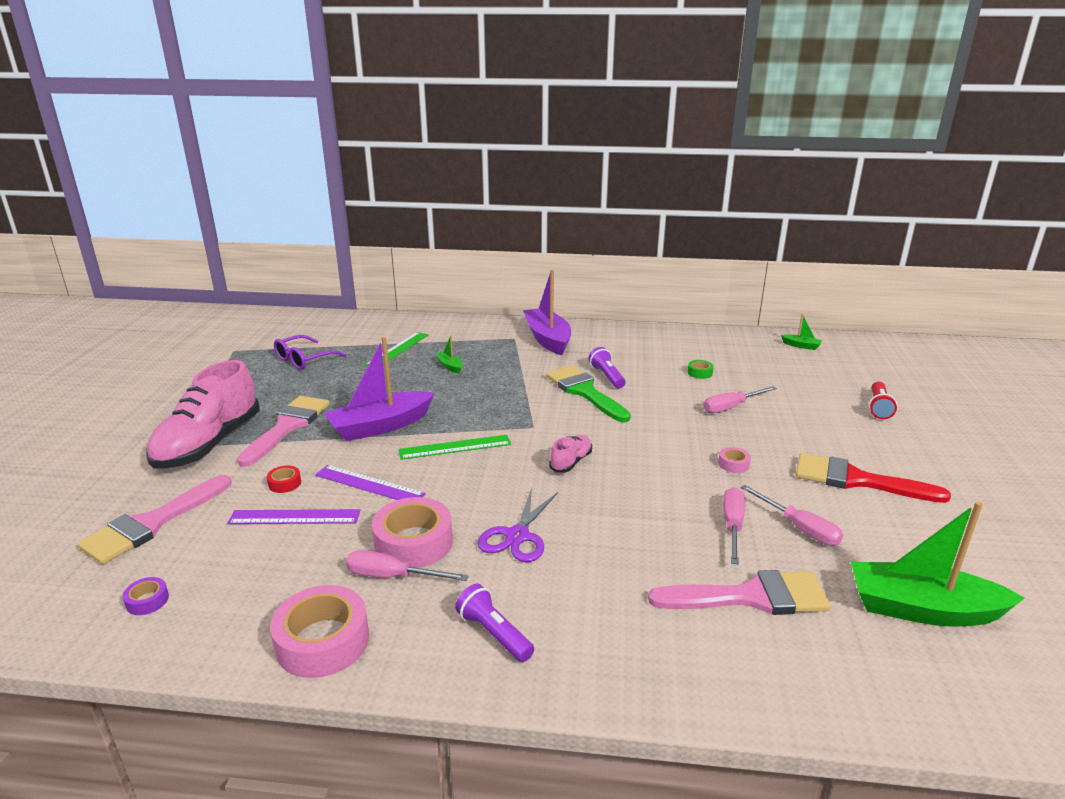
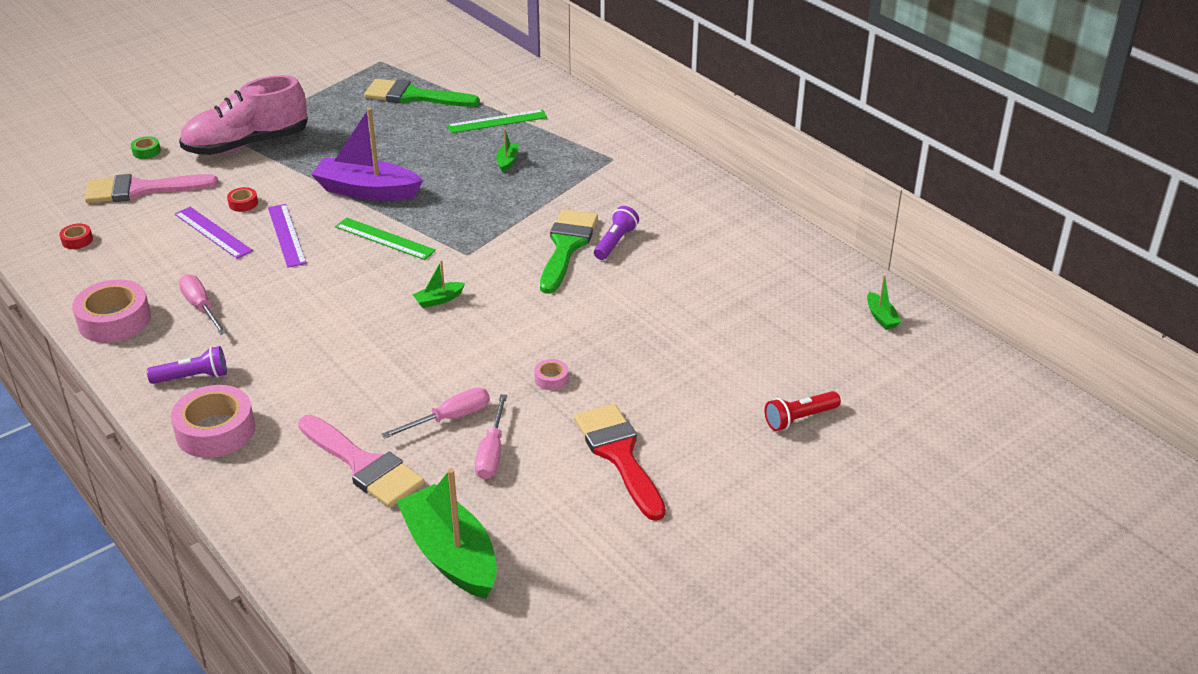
camera: 45 degrees right, 10 degrees up
purple tape [123,577,169,615] -> red tape [59,223,93,249]
pink brush [237,396,330,467] -> none
purple glasses [274,335,347,370] -> green brush [364,79,480,107]
pink tape [372,497,453,568] -> pink tape moved to [171,385,255,458]
purple flashlight [455,584,534,662] -> purple flashlight turned 75 degrees clockwise [147,346,227,384]
purple scissors [477,488,558,562] -> none
purple boat [523,270,571,355] -> none
pink shoe [549,435,592,473] -> green boat [412,260,465,308]
green tape [688,360,714,379] -> green tape moved to [131,136,161,159]
pink screwdriver [703,386,777,413] -> none

